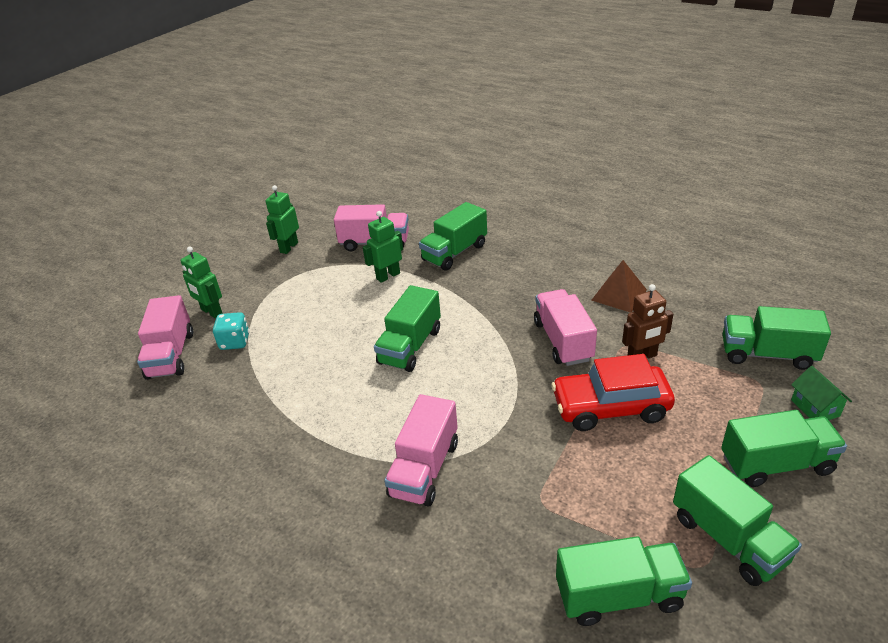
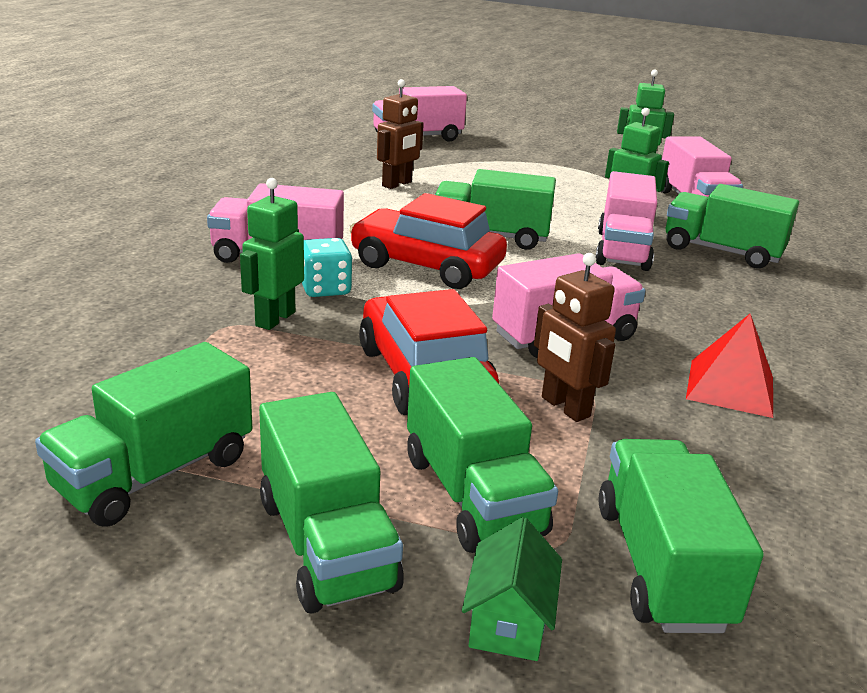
camera: 70 degrees right, 10 degrees down
green robot [180,247,223,318] -> green robot moved to [240,178,304,330]
turquoise dice [213,312,249,350] -> turquoise dice moved to [302,238,353,297]
green truck [556,536,692,626] -> green truck moved to [407,357,558,553]
brown pyramid [591,260,647,313] -> red pyramid [686,314,773,418]
green house [791,366,852,420] -> green house turned 45 degrees counterclockwise [462,517,562,661]
none -> red car [349,193,507,289]
none -> brown robot [377,79,424,189]
none -> pink truck [595,171,657,271]

